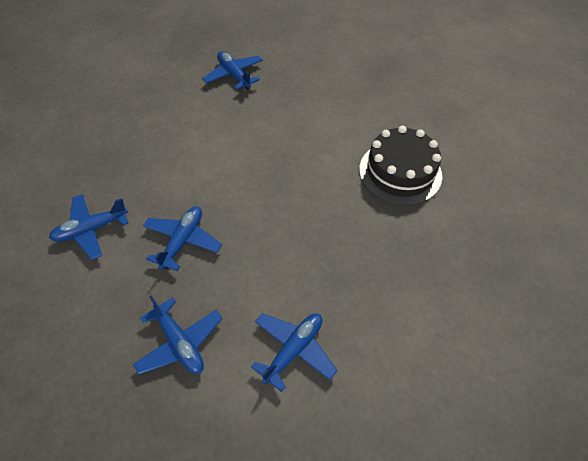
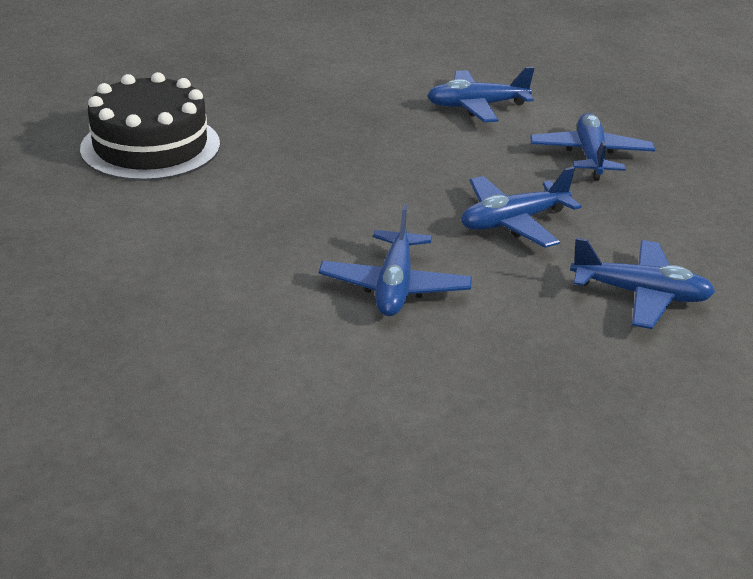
camera: 140 degrees left, 20 degrees down
blue plane [202,51,263,91] -> blue plane moved to [319,204,472,316]

